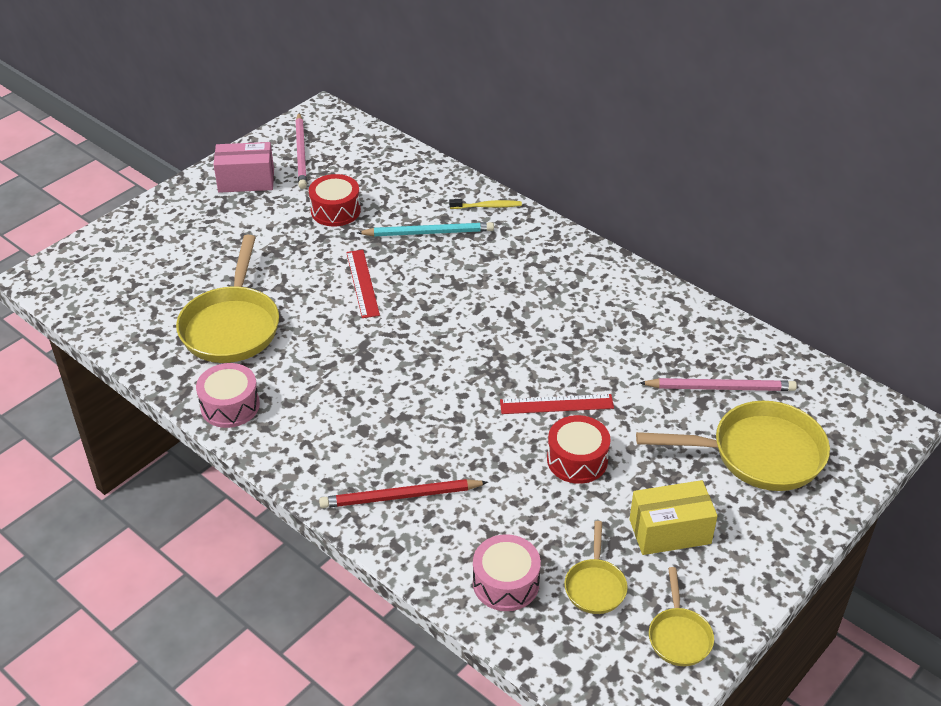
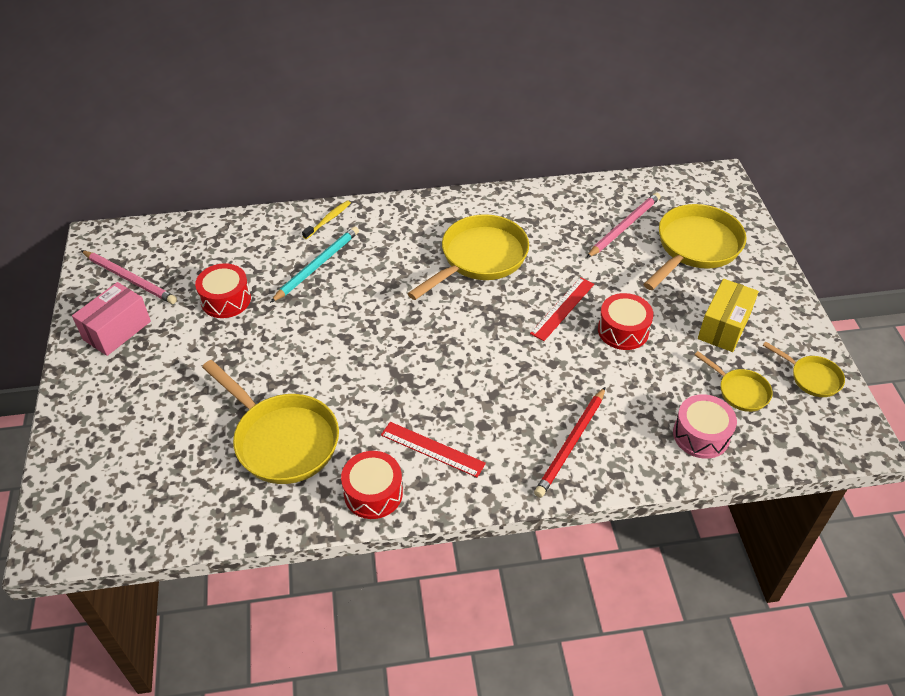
camera: 50 degrees left, 5 degrees up
pink drum [196,363,260,428] -> red drum [341,451,403,519]
red ruler [346,250,380,318] -> red ruler moved to [381,422,486,477]
none -> yellow pan [407,214,529,300]

